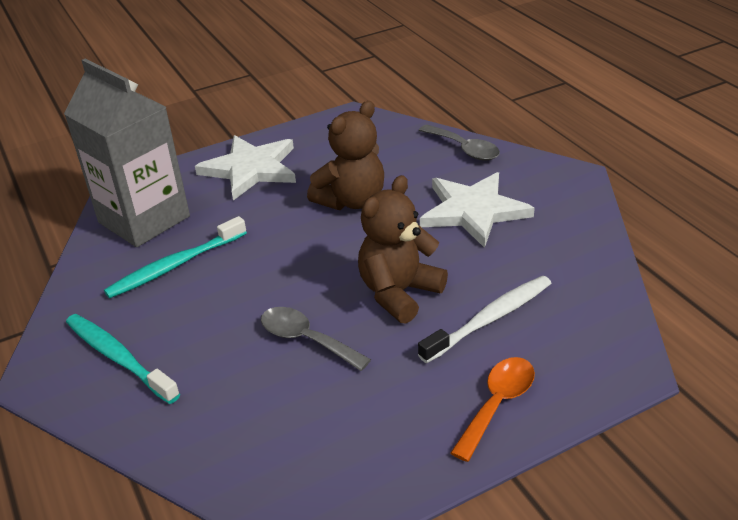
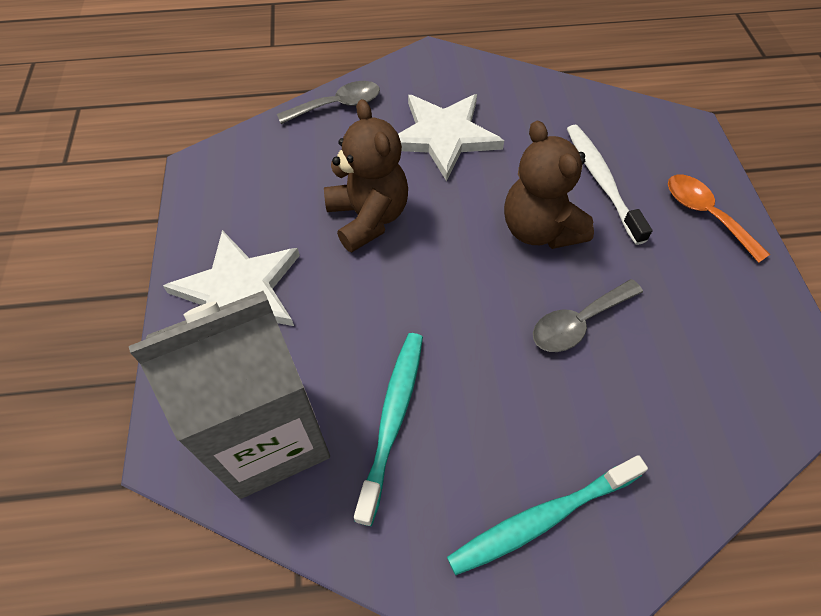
camera: 70 degrees left, 20 degrees up
turquoise toothbrush [104,216,247,298] -> turquoise toothbrush turned 150 degrees counterclockwise [354,333,423,526]

